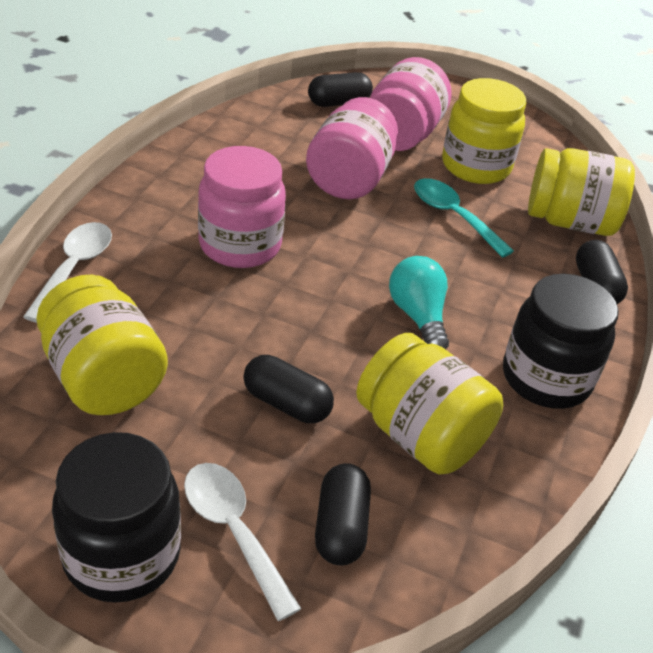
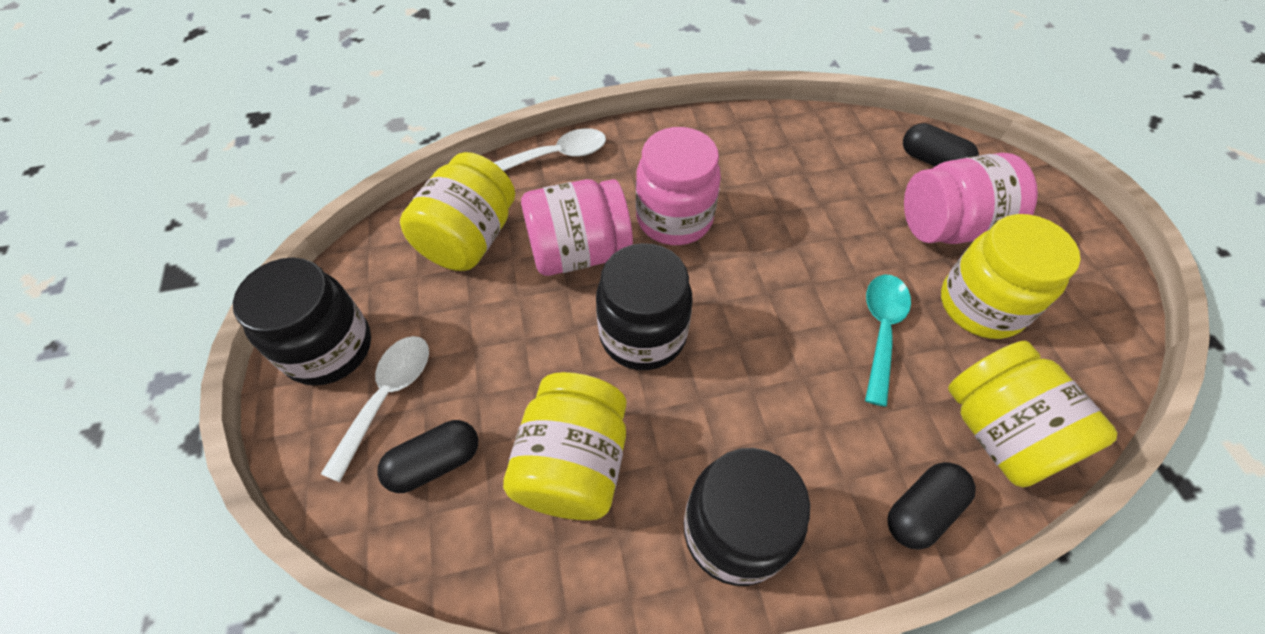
camera: 60 degrees right, 15 degrees up
black capsule [243,355,334,423] -> none
pink jar [306,97,398,199] -> pink jar moved to [521,179,633,276]
turquoise light bulb [389,256,449,349] -> none
none -> black jar [596,243,693,370]

